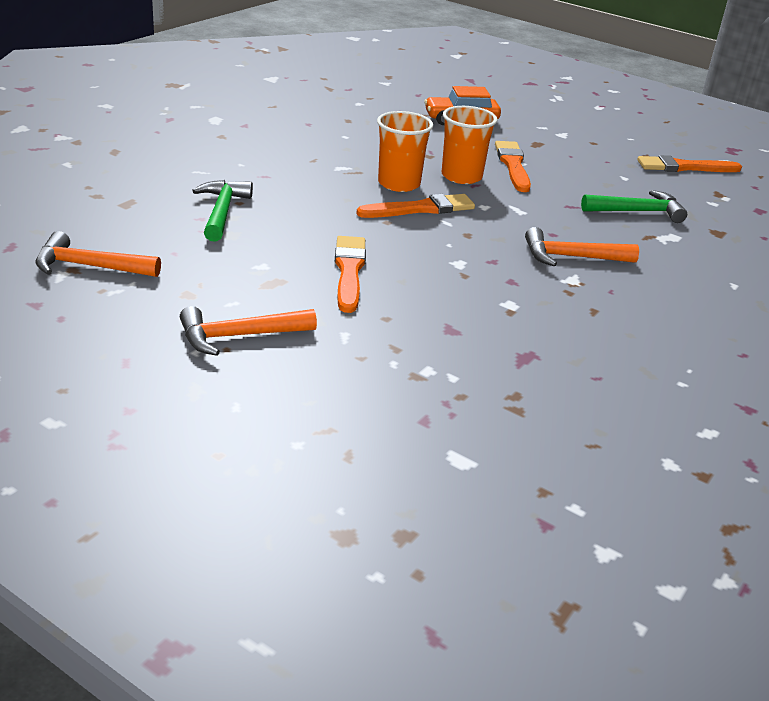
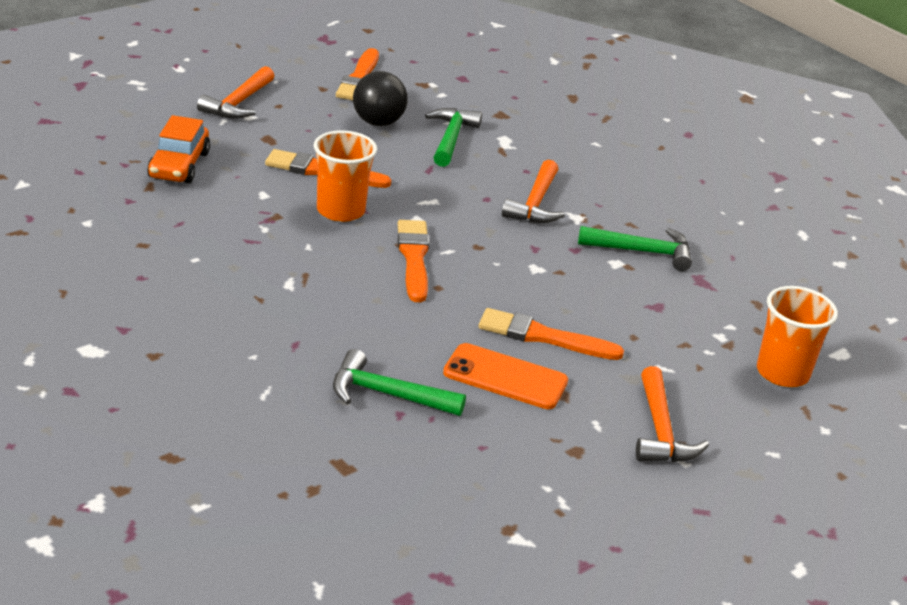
camera: 75 degrees left, 0 degrees up
orange hammer [36,231,161,277] -> orange hammer moved to [197,66,274,119]
orange cup [377,111,433,192] -> orange cup moved to [757,286,838,387]
none -> black light bulb [353,71,408,126]
none -> orange phone [443,343,568,409]
none -> green hammer [578,226,692,271]

